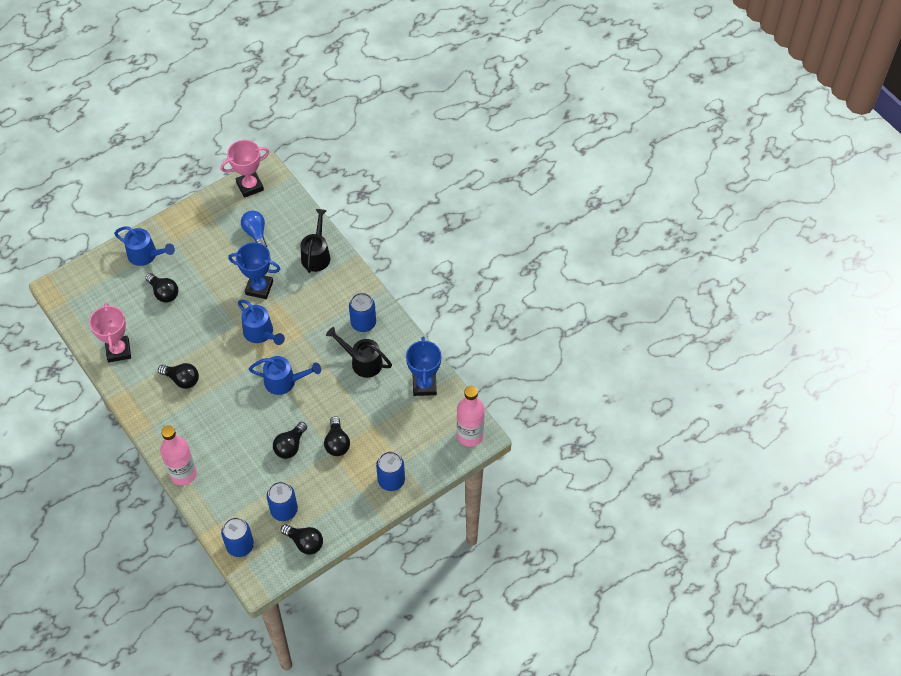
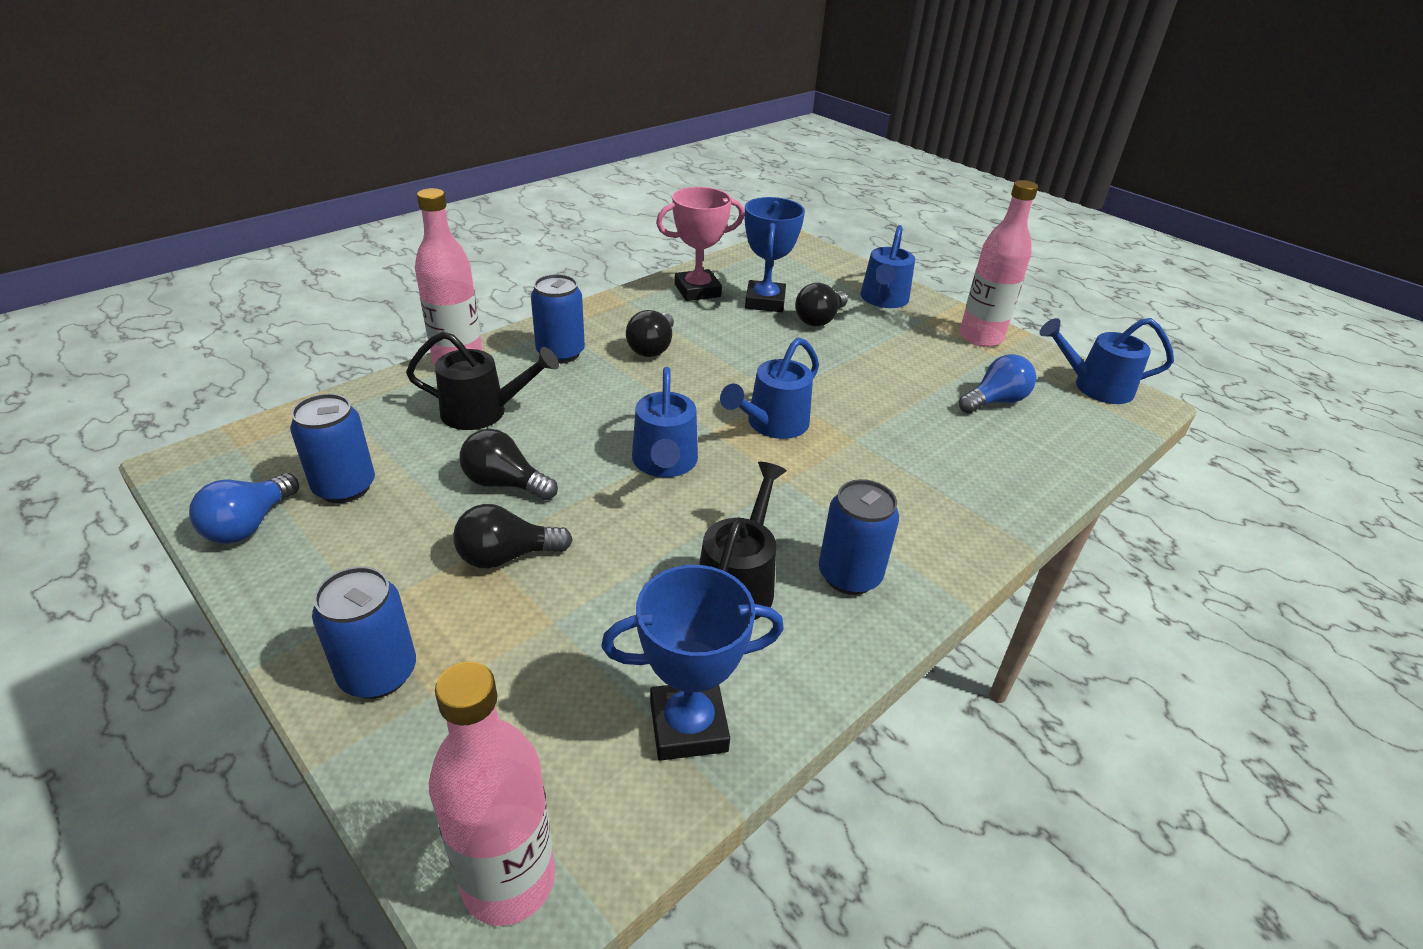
camera: 80 degrees right, 20 degrees down
pink trophy [221,140,269,198] -> blue watering can [1039,318,1174,404]
blue can [221,517,254,557] -> blue can moved to [531,274,585,363]
blue trophy [228,242,280,299] -> blue trophy moved to [745,197,805,312]
black light bulb [281,524,323,555] -> blue light bulb [189,473,299,544]
black watering can [301,209,330,273] -> black watering can moved to [406,331,559,430]
none -> pink bottle [960,180,1038,347]

